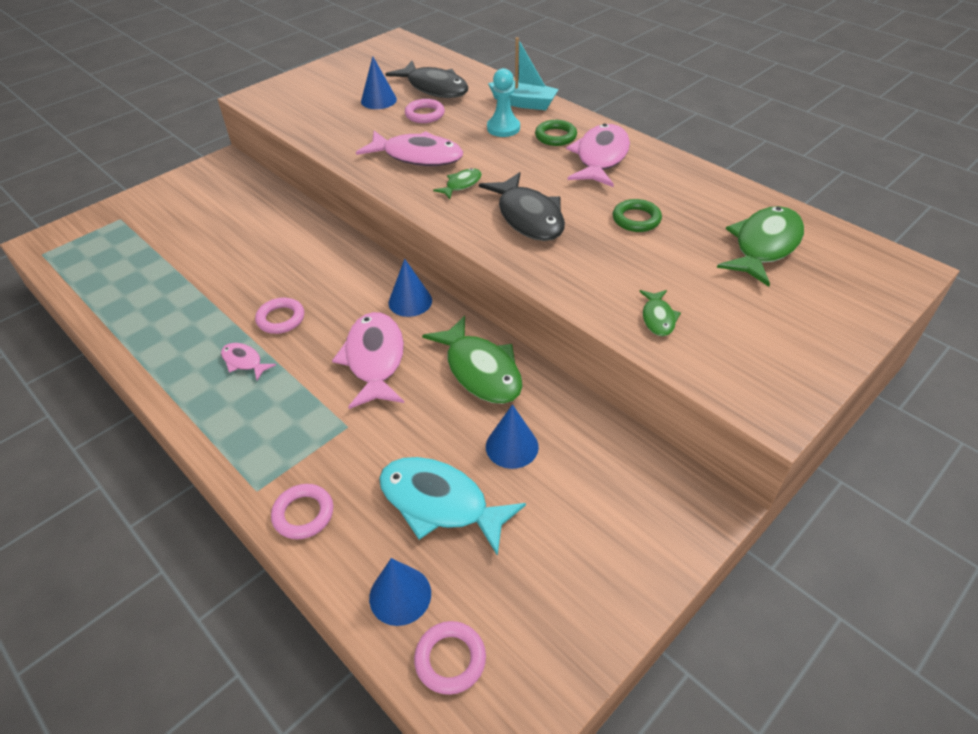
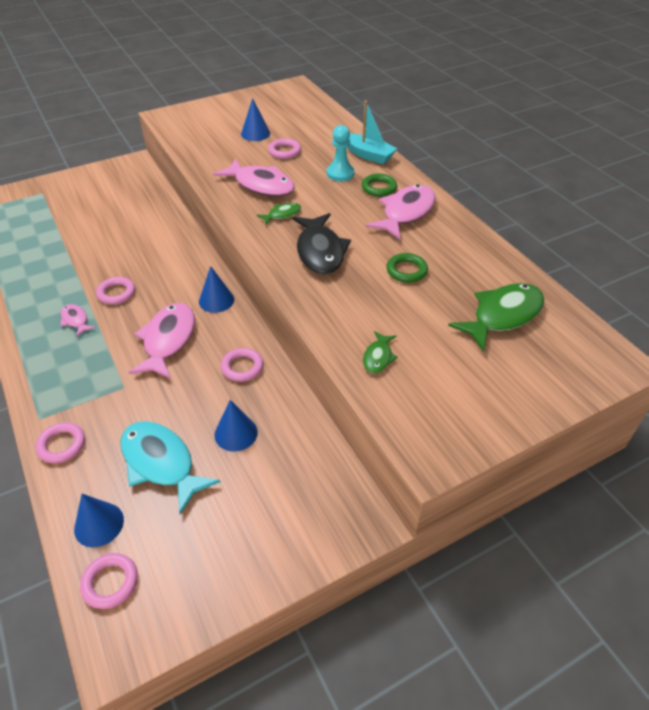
camera: 15 degrees right, 0 degrees up
black fish [386,61,468,98] -> none
green fish [422,315,523,404] -> pink ring [221,348,263,382]

